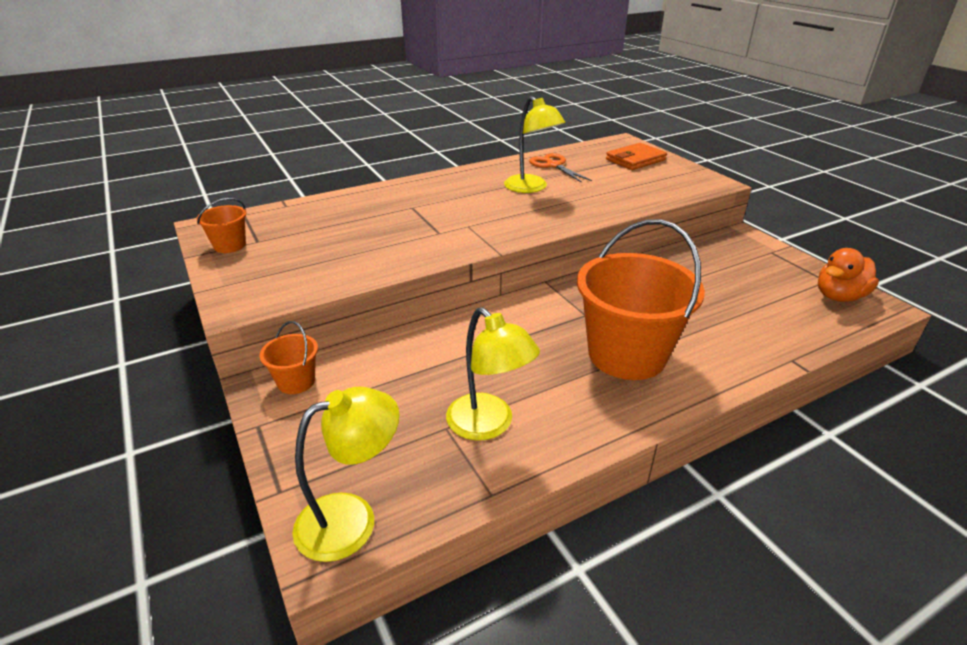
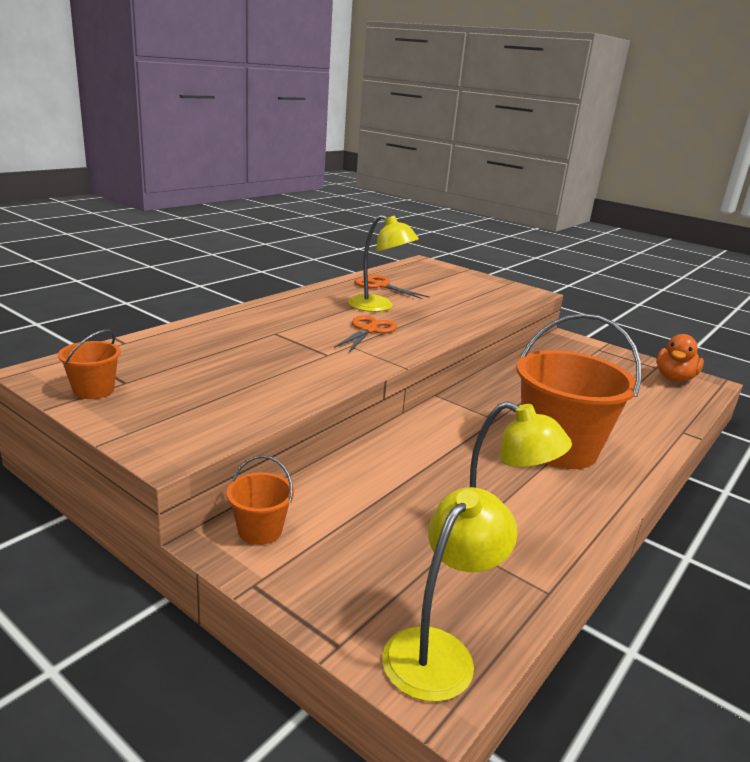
camera: 25 degrees left, 10 degrees down
orange wallet [606,143,667,170] -> none
none -> orange scissors [334,315,397,352]

